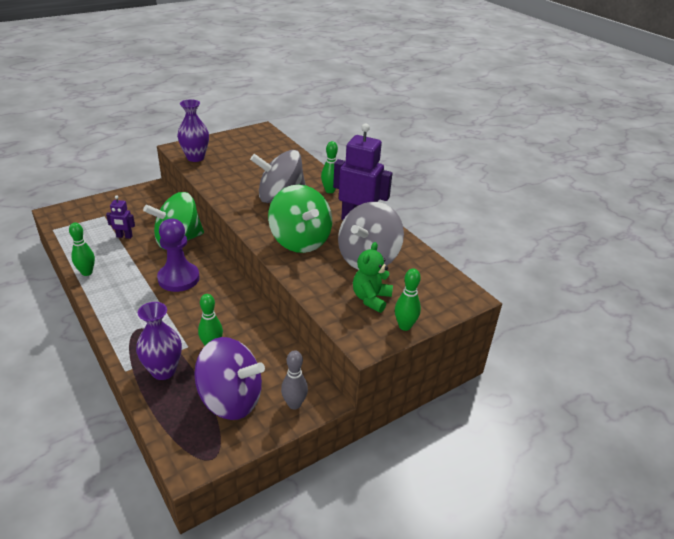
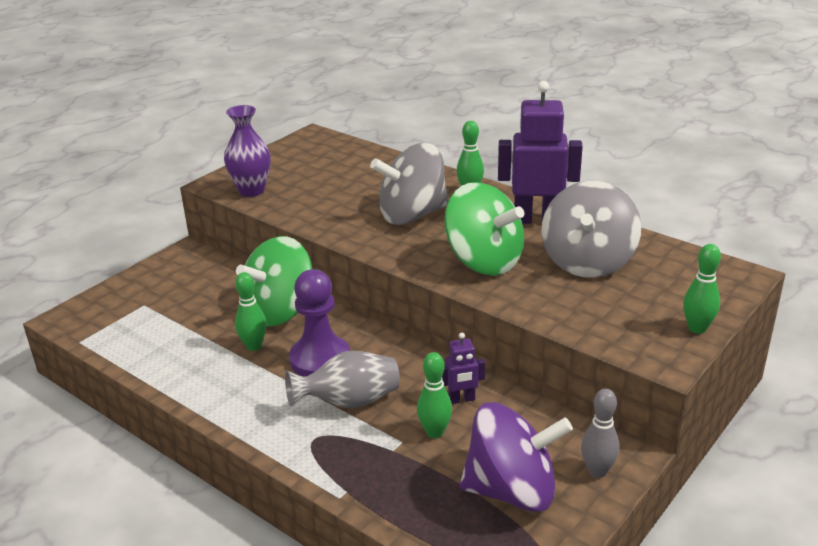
camera: 15 degrees left, 5 degrees down
green bowling pin [69,223,95,276] -> green bowling pin moved to [235,272,267,351]
purple robot [106,195,135,239] -> purple robot moved to [442,333,485,404]
purple vase [136,302,182,380] -> none
green teddy bear [353,242,393,313] -> none
none -> grey vase [285,351,400,408]

